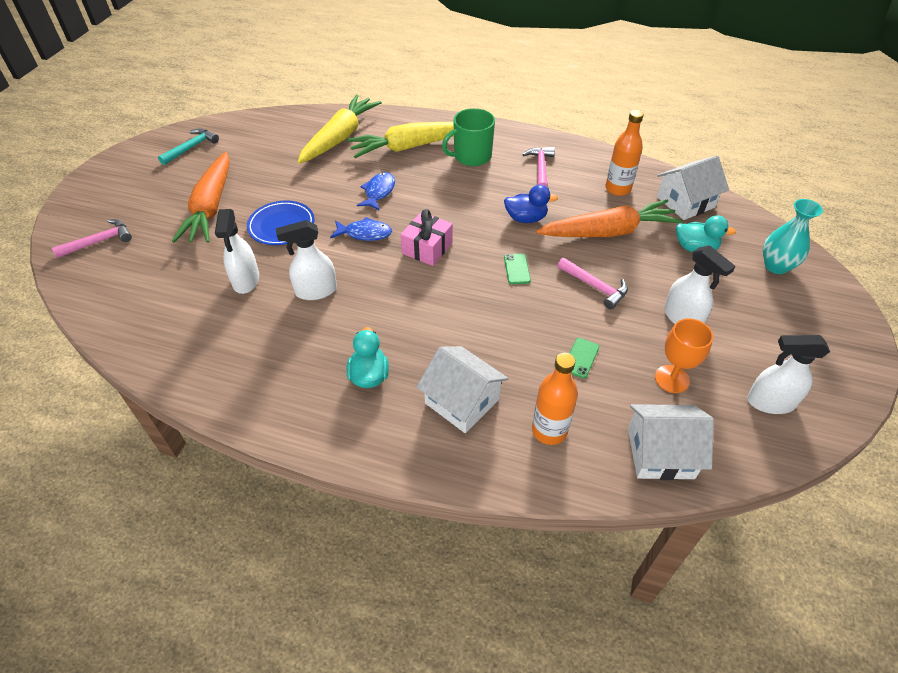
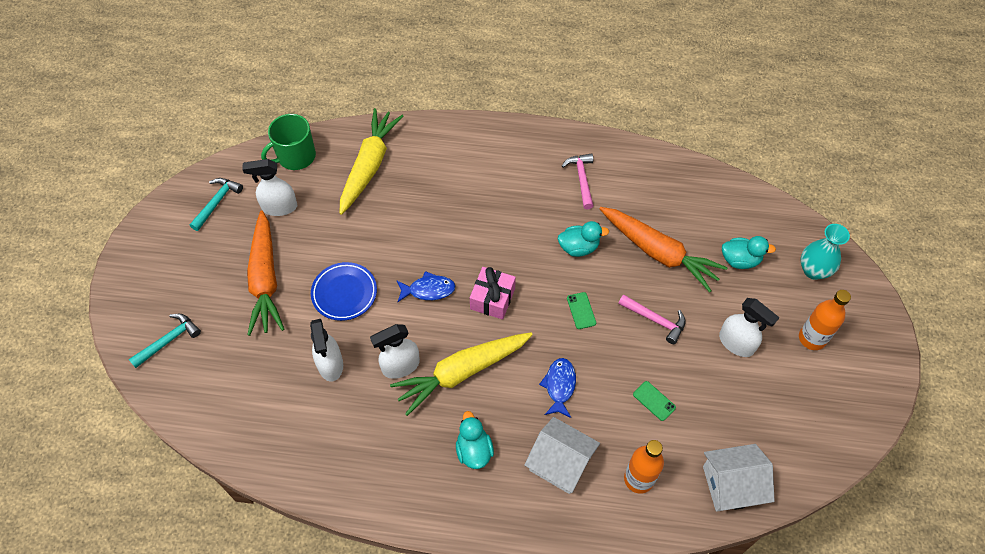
camera: 10 degrees left, 10 degrees up
pink hammer [52,219,132,258] -> turquoise hammer [129,314,201,368]
yellow carrot [347,122,454,158] -> yellow carrot moved to [390,332,533,416]
blue fish [357,172,395,211] -> blue fish moved to [539,358,576,418]
green mug [442,108,495,166] -> green mug moved to [261,114,316,170]
blue duck [504,185,558,223] -> turquoise duck [558,221,609,257]
orange carrot [536,200,683,237] -> orange carrot turned 60 degrees clockwise [600,207,728,292]
green phone [569,338,599,378] -> green phone turned 60 degrees counterclockwise [633,381,676,421]
orange bottle [605,110,644,196] -> orange bottle moved to [799,290,851,350]
orange goblet [655,318,713,393] -> none
white house [657,156,729,220] -> none
white spray bottle [747,335,830,414] -> white spray bottle moved to [242,159,297,216]

